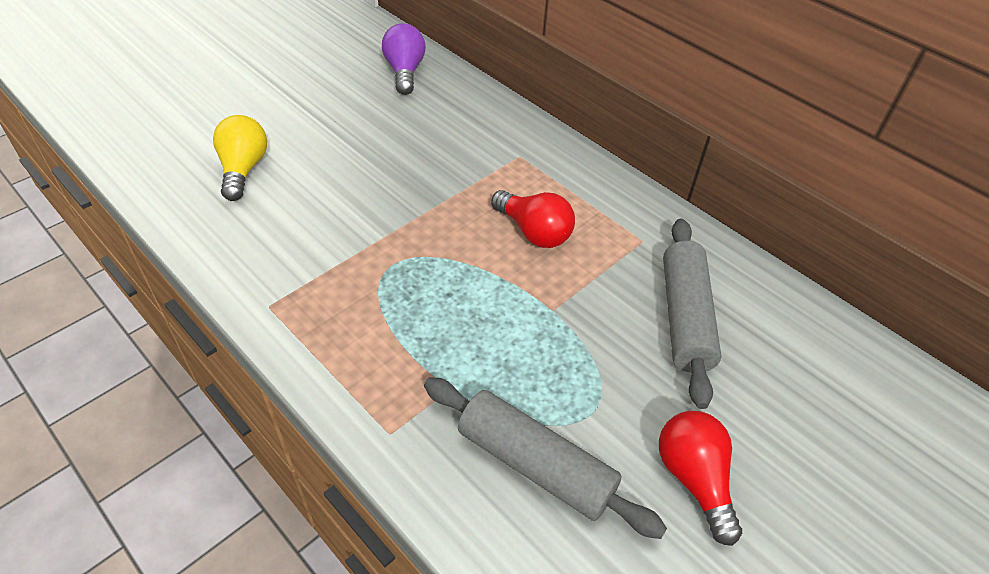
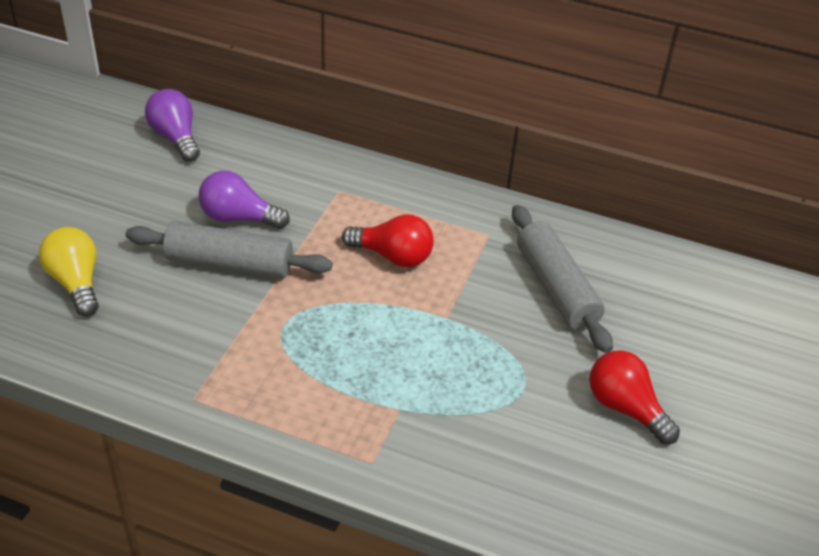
camera: 25 degrees left, 5 degrees down
grey rolling pin [424,377,667,539] -> grey rolling pin moved to [125,221,332,278]
none -> purple light bulb [199,171,290,229]

